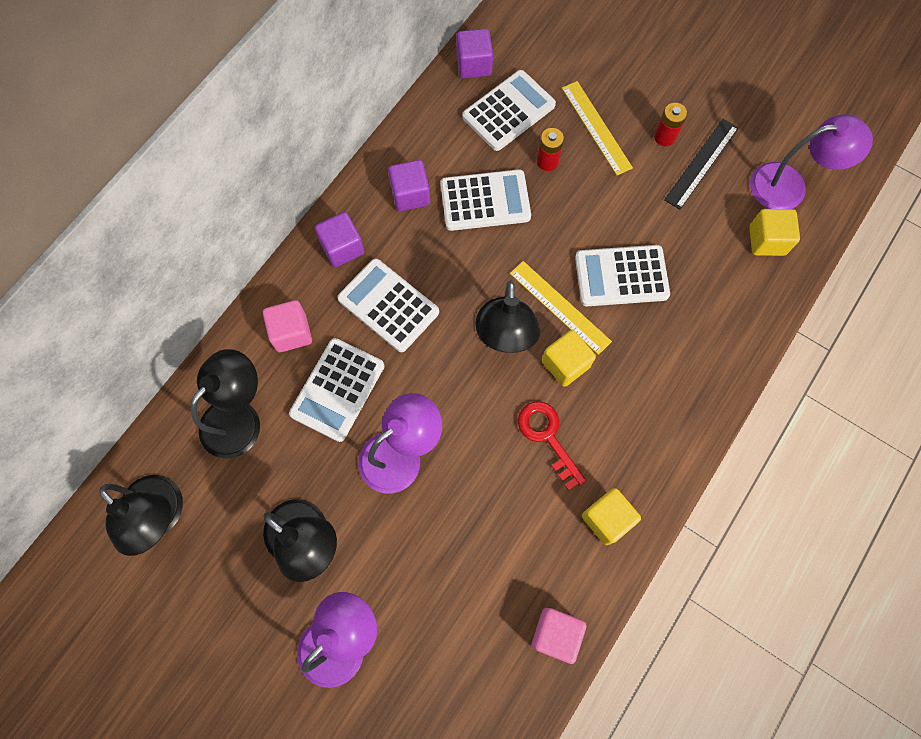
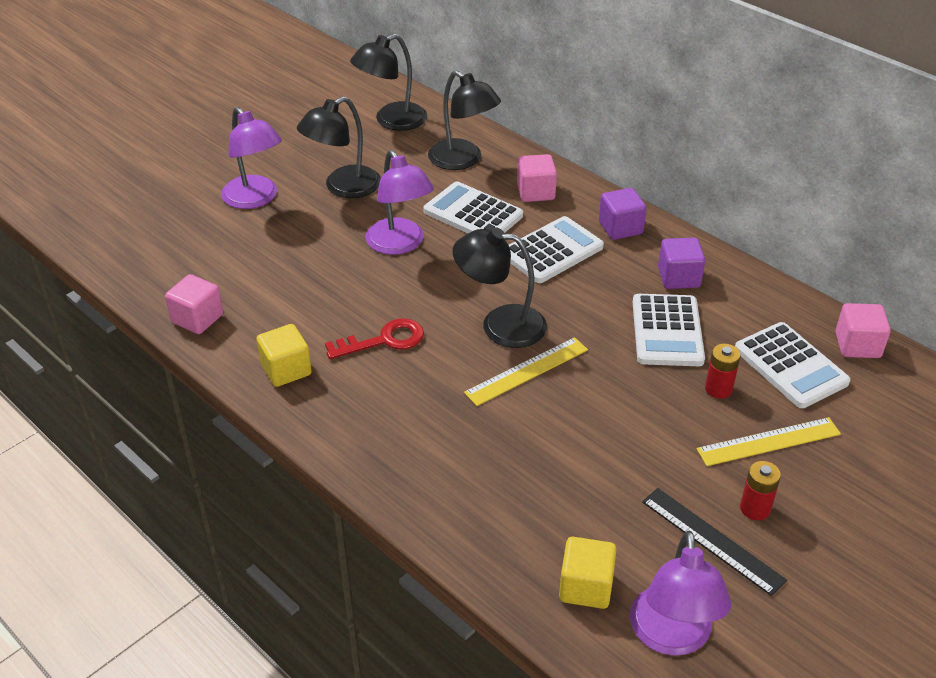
camera: 100 degrees right, 30 degrees down
purple cube [456,29,493,79] -> pink cube [835,303,891,358]
yellow cube [542,330,596,387] -> none
white calculator [575,245,670,306] -> none

